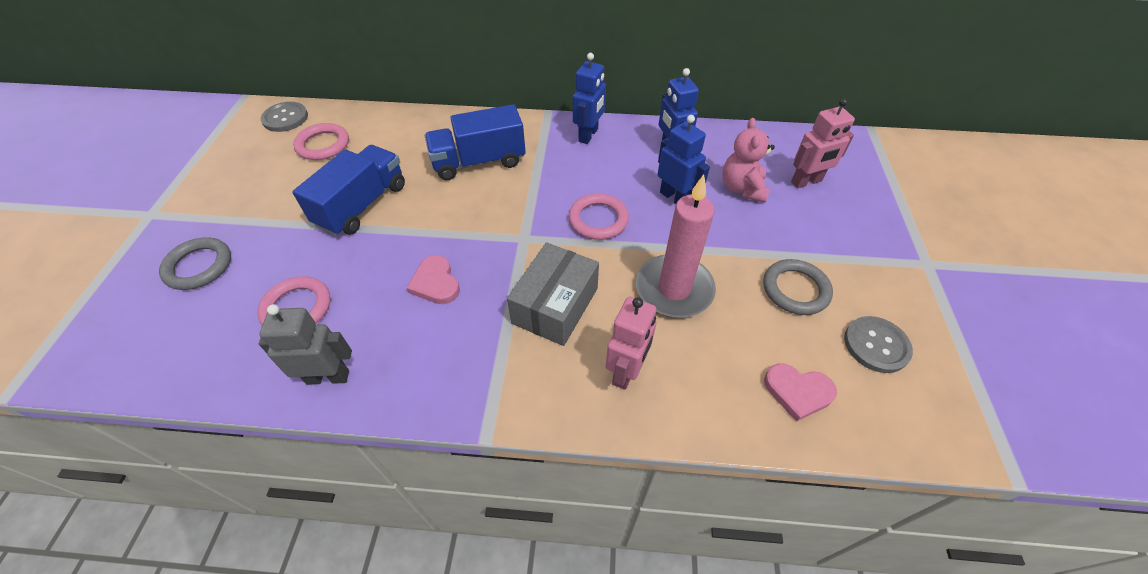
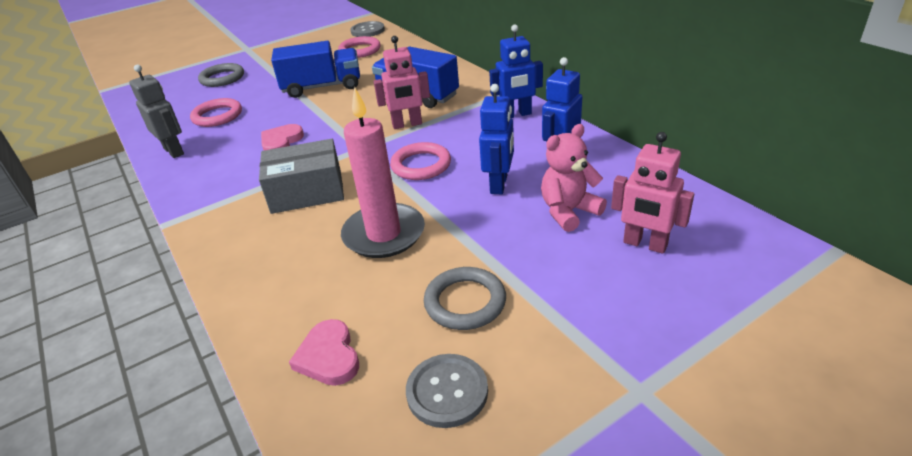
camera: 55 degrees right, 15 degrees down
pink robot [606,296,657,390] -> pink robot moved to [374,36,430,129]

